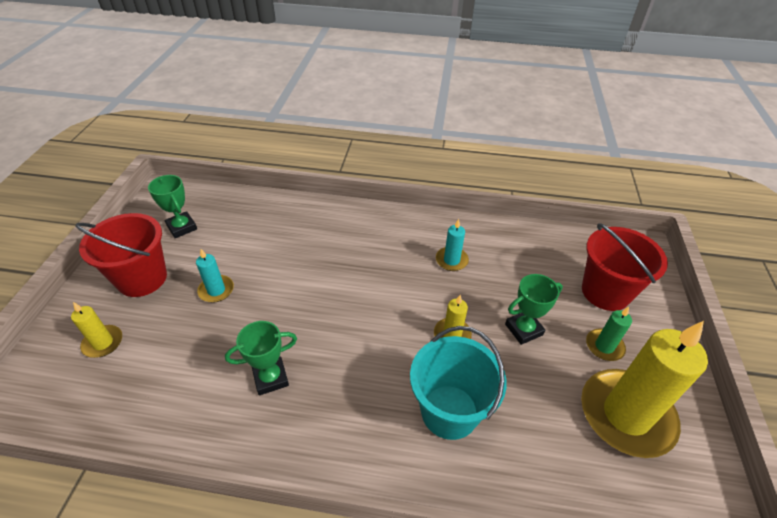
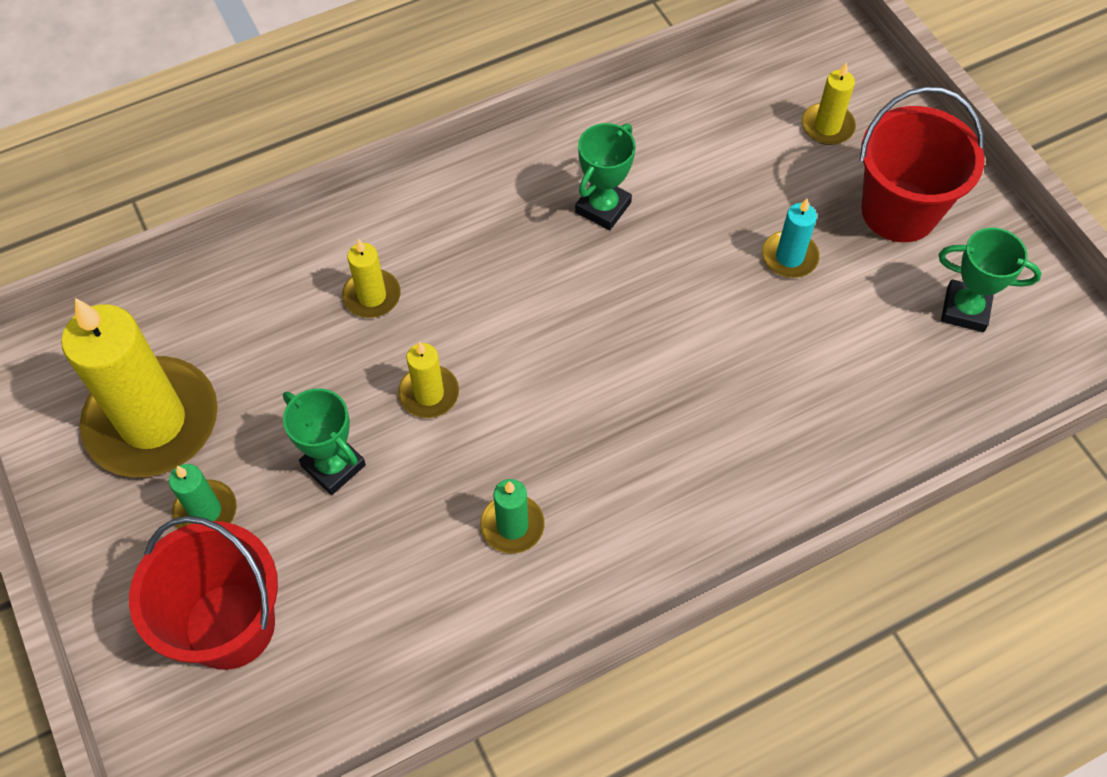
camera: 145 degrees right, 15 degrees up
turquoise bucket [410,326,507,440] -> yellow candle [342,239,401,318]
turquoise candle [436,219,469,271] -> green candle [480,479,545,554]
green trophy [505,274,563,345] -> green trophy turned 75 degrees counterclockwise [283,388,366,495]

